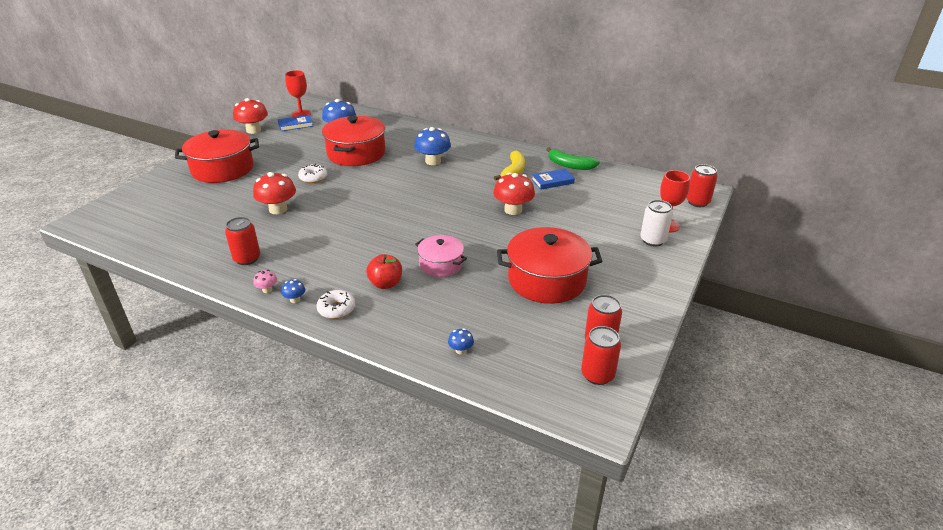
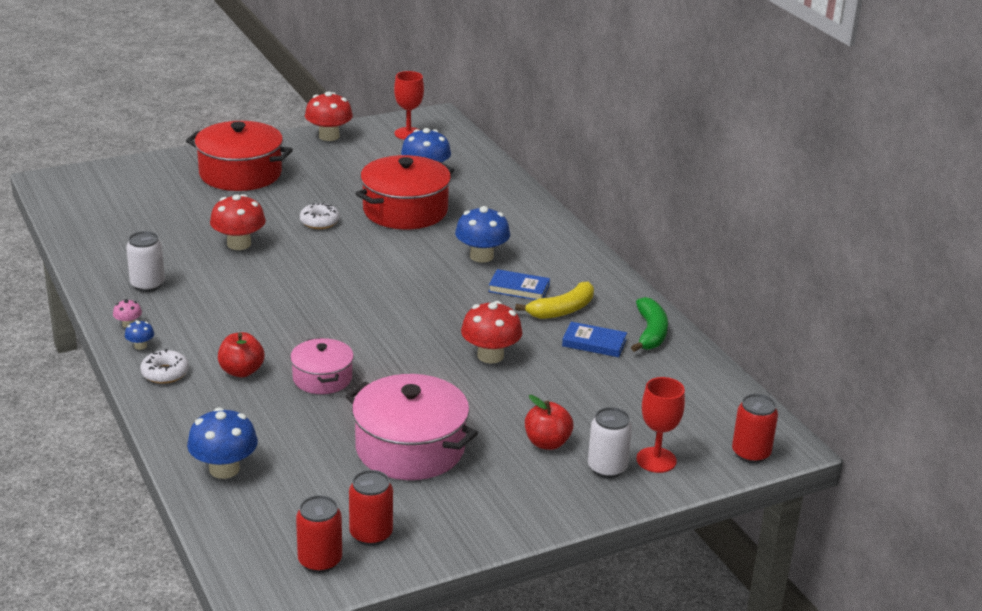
camera: 35 degrees right, 5 degrees down
red can [225,217,260,265] -> white can [126,231,165,292]
blue book [278,115,313,131] -> blue book moved to [488,269,550,300]
blue mushroom [448,328,474,355] -> blue mushroom [187,407,258,479], size x2.12
red pot [497,227,603,304] -> pink pot [346,374,478,480]
green banana [546,147,600,170] -> green banana turned 150 degrees counterclockwise [631,297,668,352]
none -> red apple [525,395,574,450]

